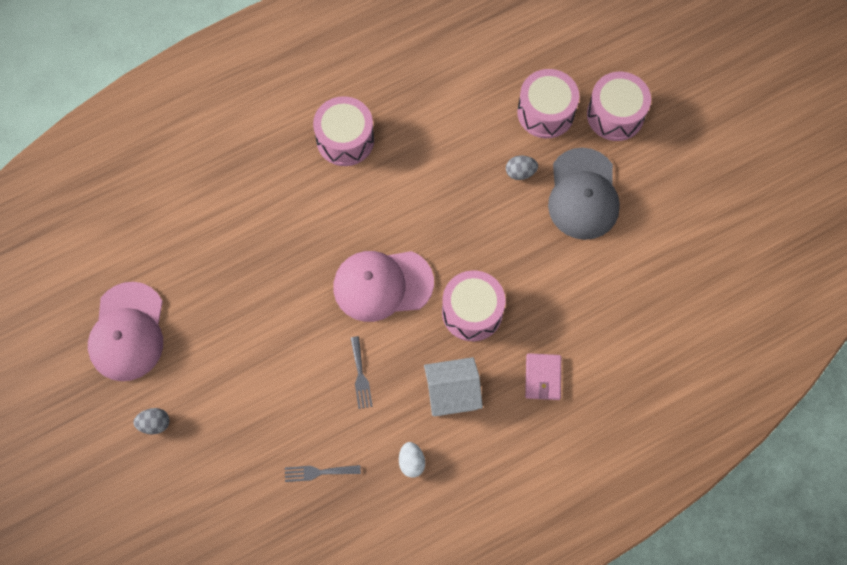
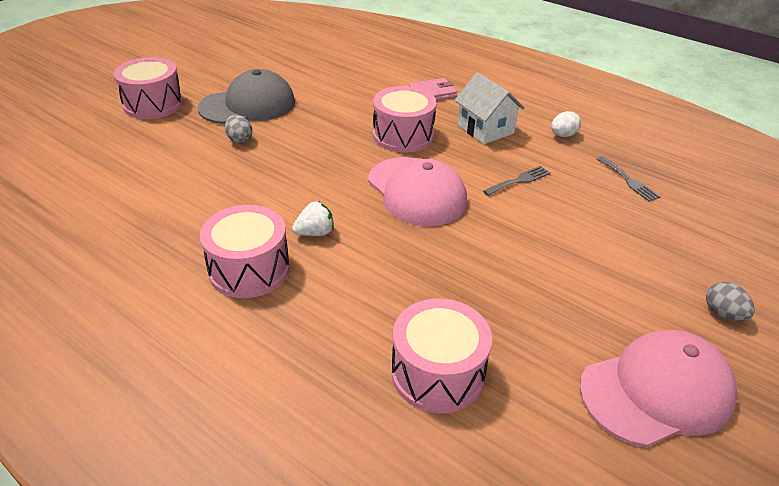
camera: 115 degrees left, 30 degrees down
pink drum [517,69,579,138] -> pink drum moved to [391,298,492,413]
none -> white strawberry [292,202,334,236]

